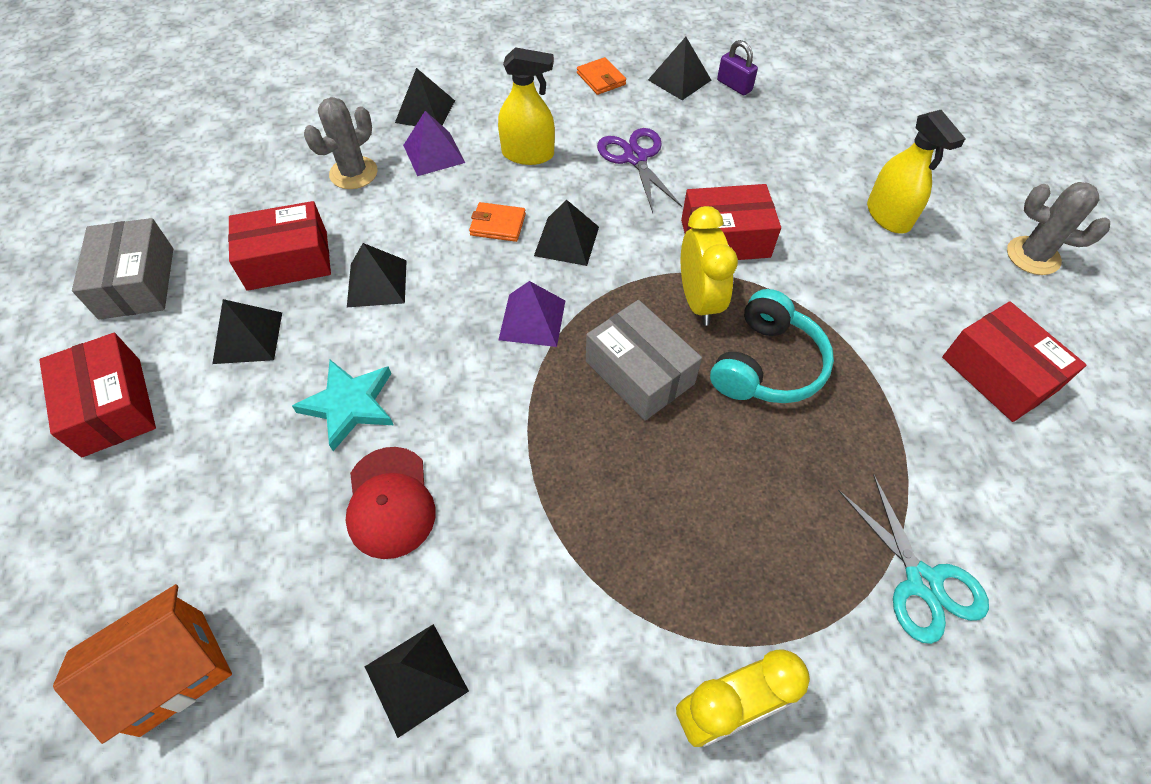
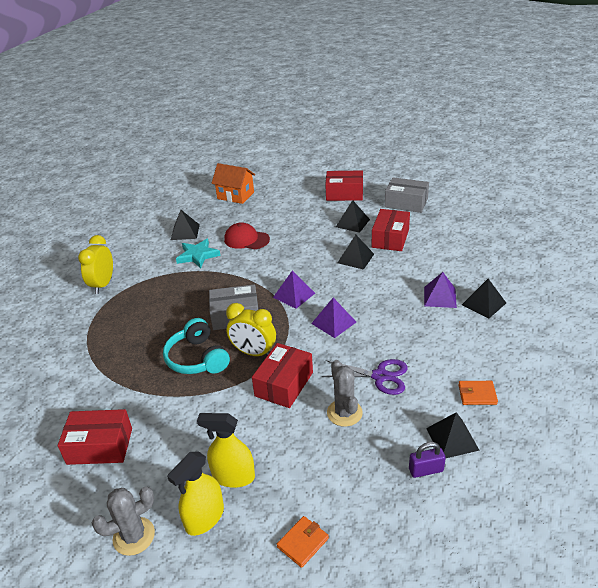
camera: 125 degrees right, 20 degrees down
orange house [53,584,232,744] -> orange house turned 60 degrees counterclockwise [212,163,255,204]
turquoise star [292,360,393,451] -> turquoise star moved to [176,239,221,268]
grey cactus [304,97,378,189] -> grey cactus moved to [327,360,363,427]
orange wallet [469,202,526,242] -> orange wallet moved to [277,516,329,568]
yellow spray bottle [498,47,555,165] -> yellow spray bottle moved to [167,451,224,536]
black pyramid [534,200,599,266] -> purple pyramid [311,298,356,338]
turquoise scissors [838,474,989,644] -> none

